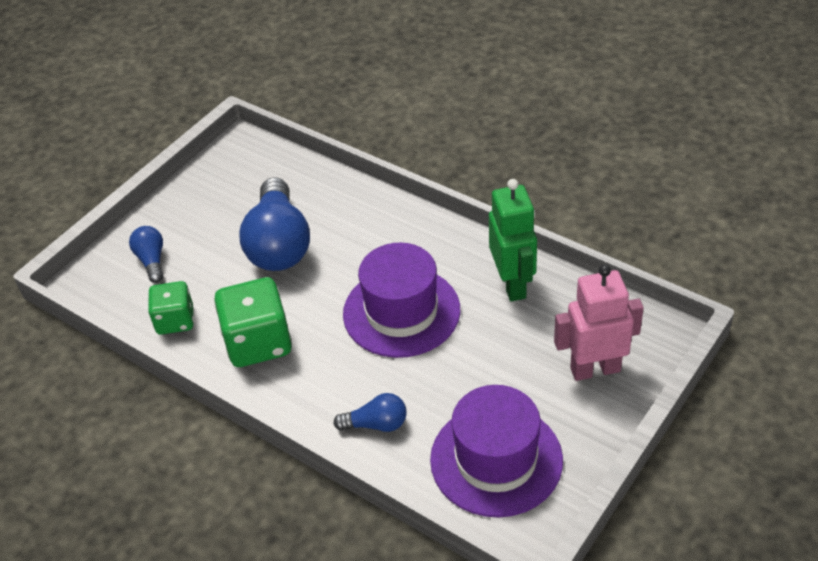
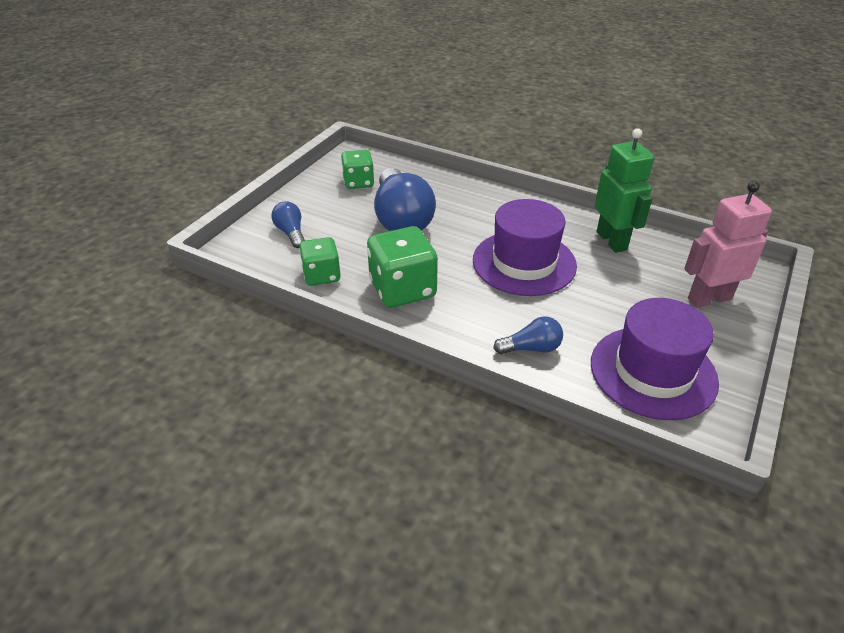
camera: 10 degrees left, 5 degrees down
none -> green dice [341,150,374,189]

